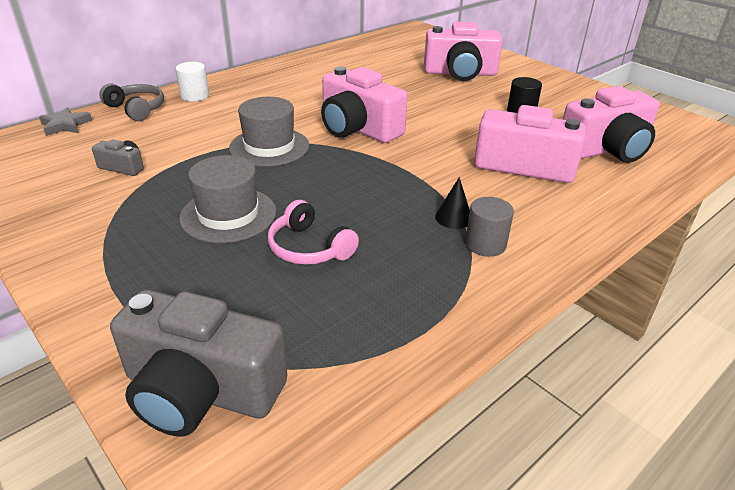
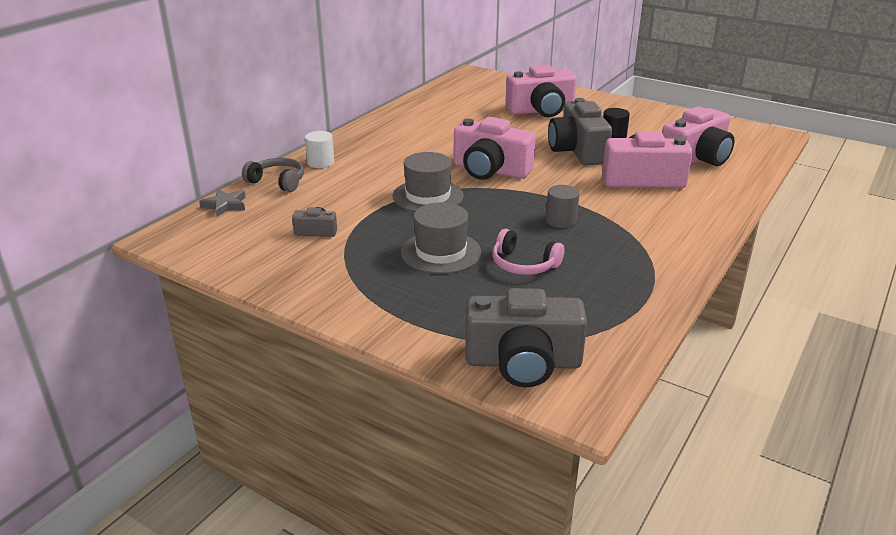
camera: 15 degrees left, 5 degrees down
black cone [435,177,470,229] -> none
grey cylinder [465,197,514,257] -> grey cylinder moved to [546,185,579,228]
none -> grey camera [548,98,612,165]

